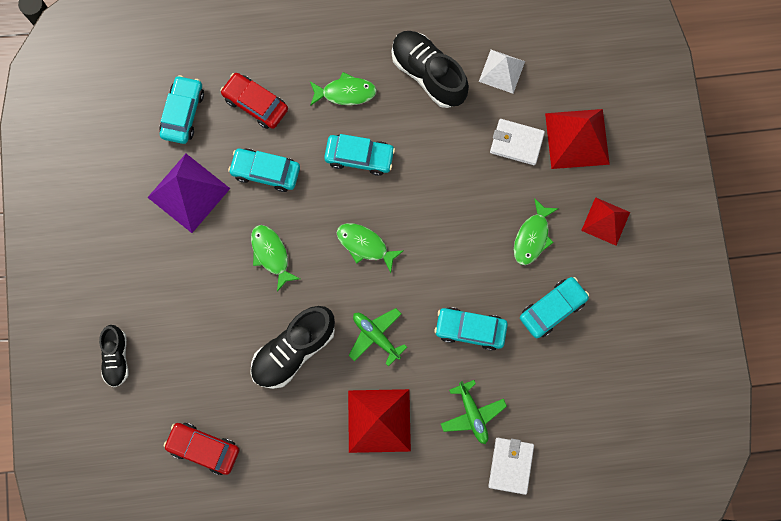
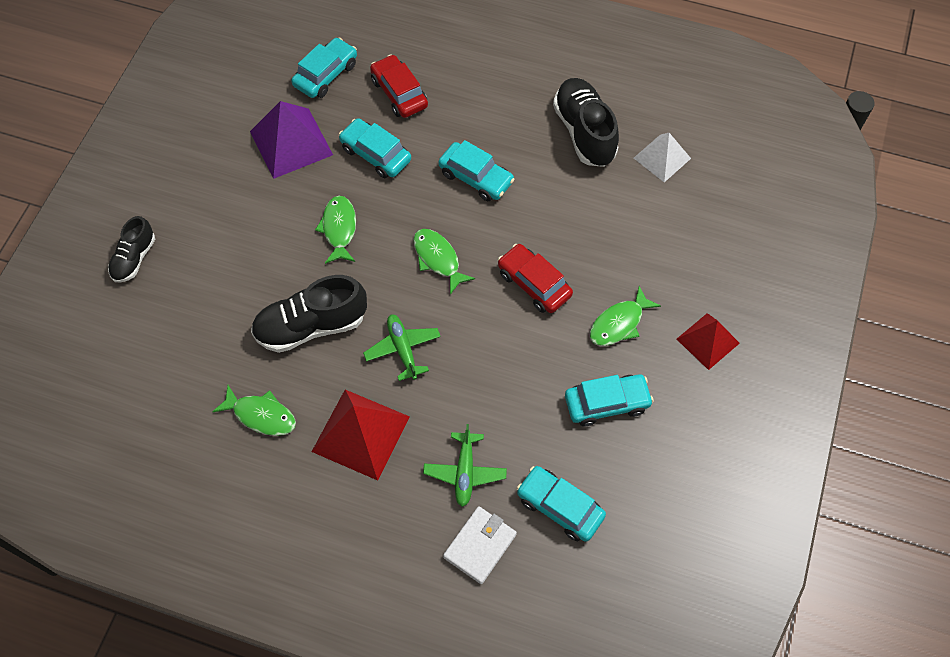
camera: 25 degrees right, 15 degrees down
red car [164,423,239,475] -> red car moved to [498,244,573,313]
green fish [310,72,377,106] -> green fish moved to [212,385,296,436]
turquoise car [434,307,508,351] -> turquoise car moved to [517,466,606,542]
white wallet [490,119,545,165] -> none
red pyramid [545,109,610,169] -> none

